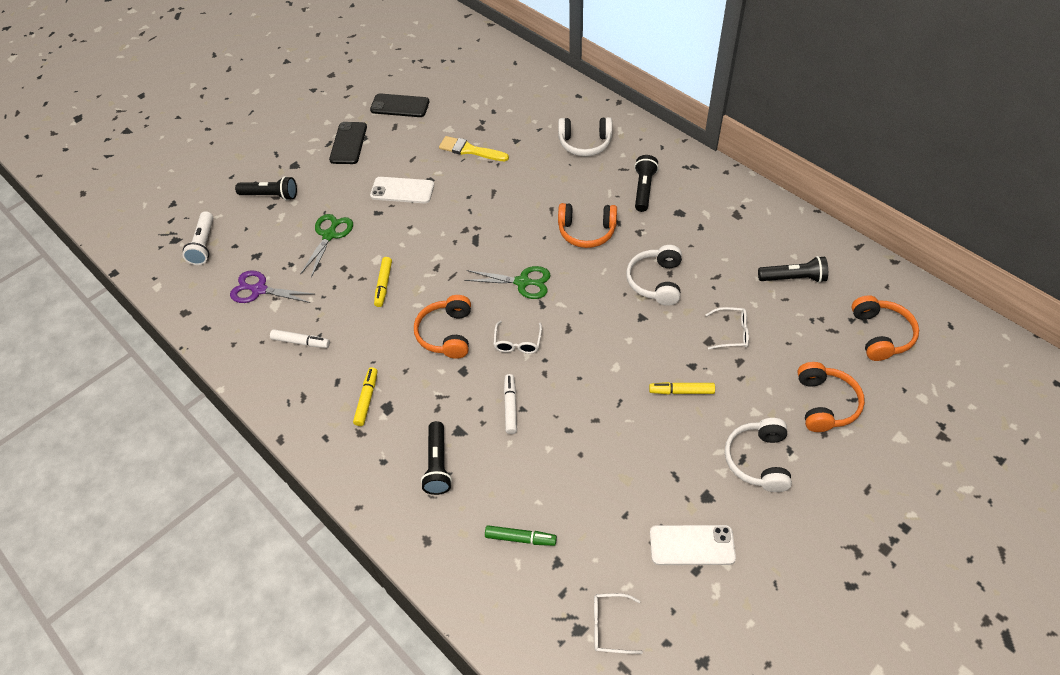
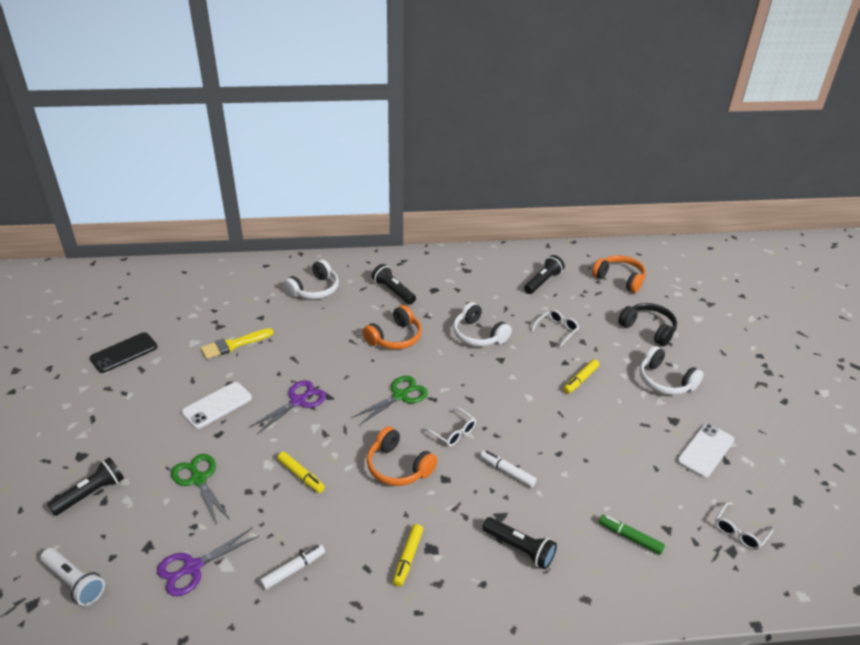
camera: 55 degrees left, 15 degrees down
black phone [329,122,367,164] -> none
yellow marker [353,367,378,426] -> yellow marker turned 120 degrees counterclockwise [393,524,423,587]
green marker [485,525,557,546] -> green marker turned 105 degrees counterclockwise [599,514,665,555]
orange headphones [797,362,865,432] -> black headphones [618,303,677,346]
none -> purple scissors [249,380,326,434]

